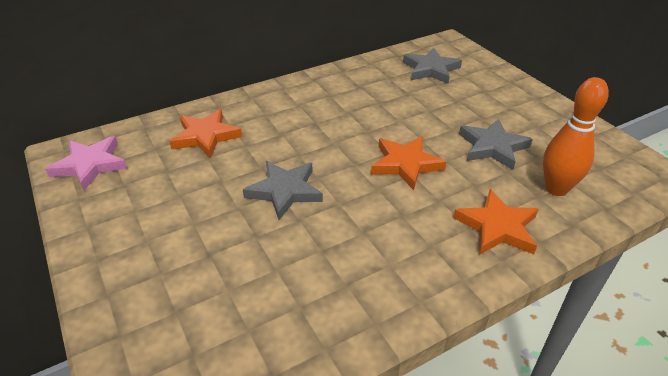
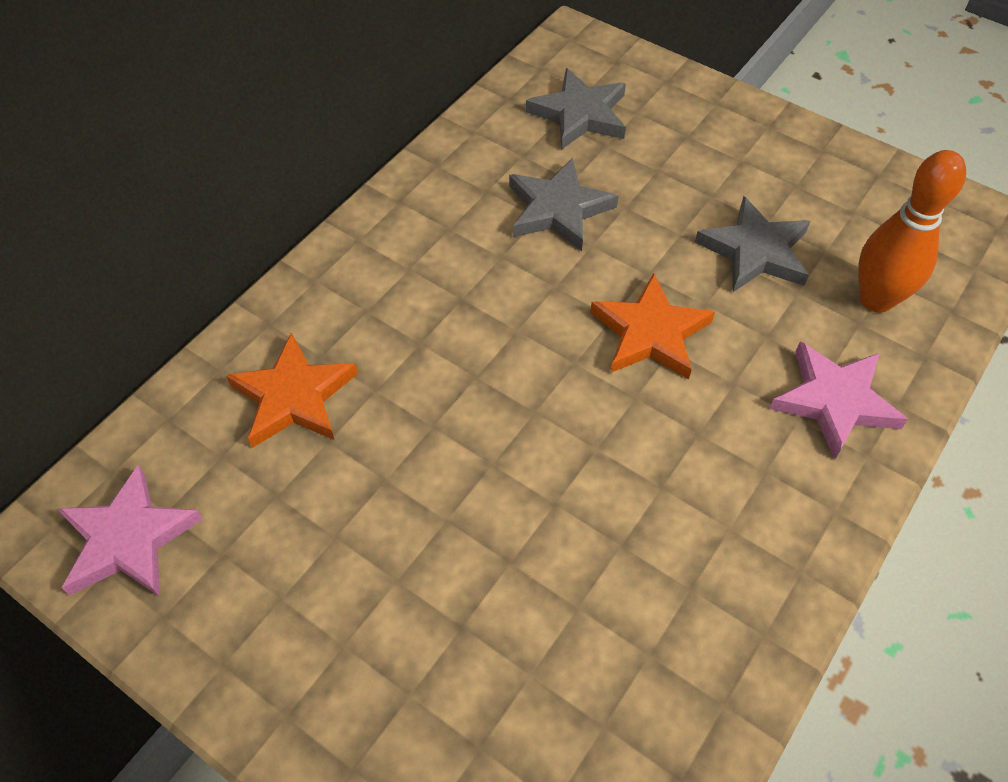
camera: 25 degrees left, 15 degrees up
grey star [243,161,323,220] -> grey star moved to [509,158,619,251]
orange star [453,189,538,255] -> pink star [769,341,908,459]

